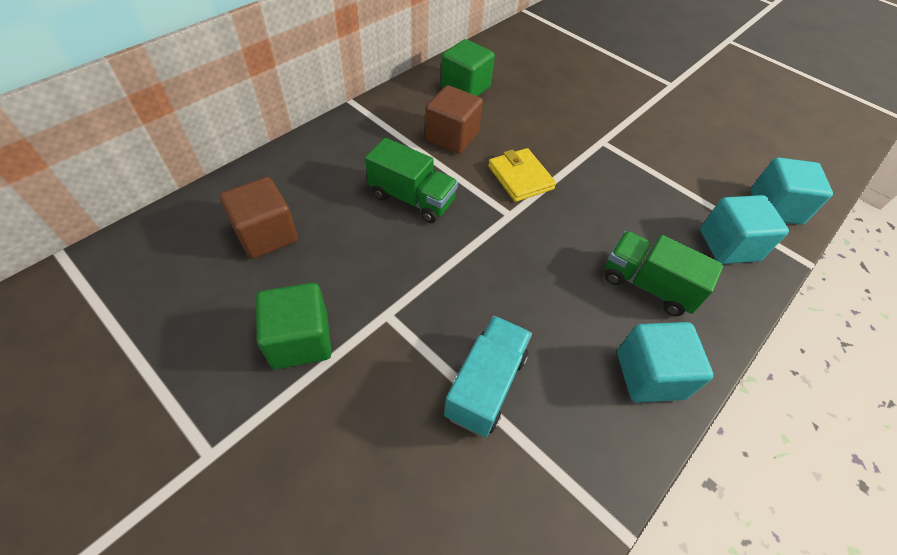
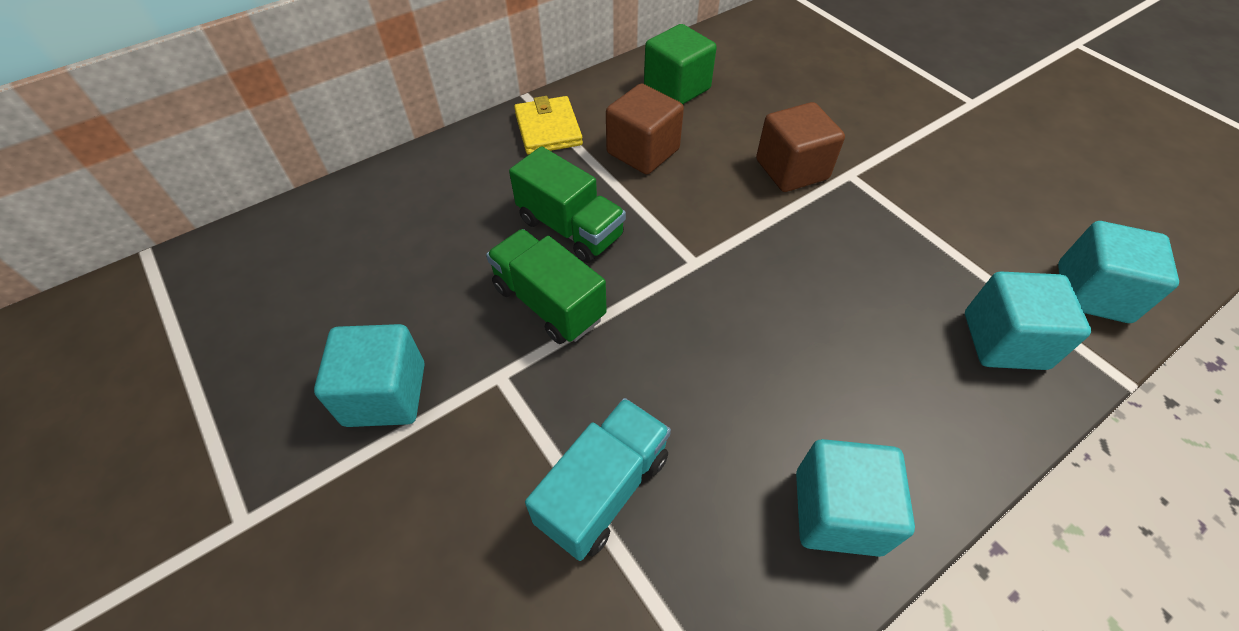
camera: 15 degrees right, 0 degrees up
brown cube [219,177,298,259] -> brown cube moved to [756,102,845,192]
green cube [256,283,332,369] -> turquoise cube [314,324,425,427]
yellow wallet [488,148,556,202] -> yellow wallet moved to [514,96,583,155]
green truck [605,231,724,316] -> green truck moved to [486,229,607,344]

